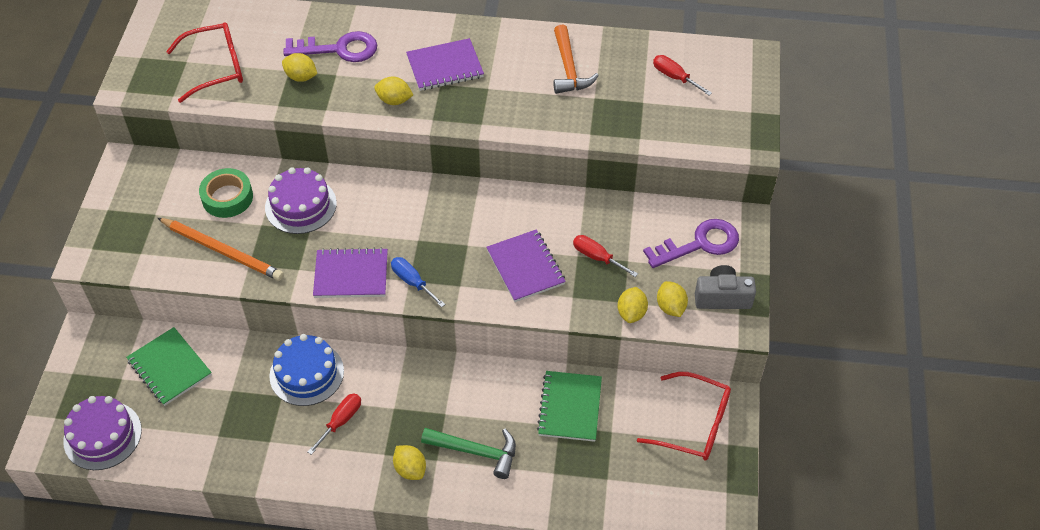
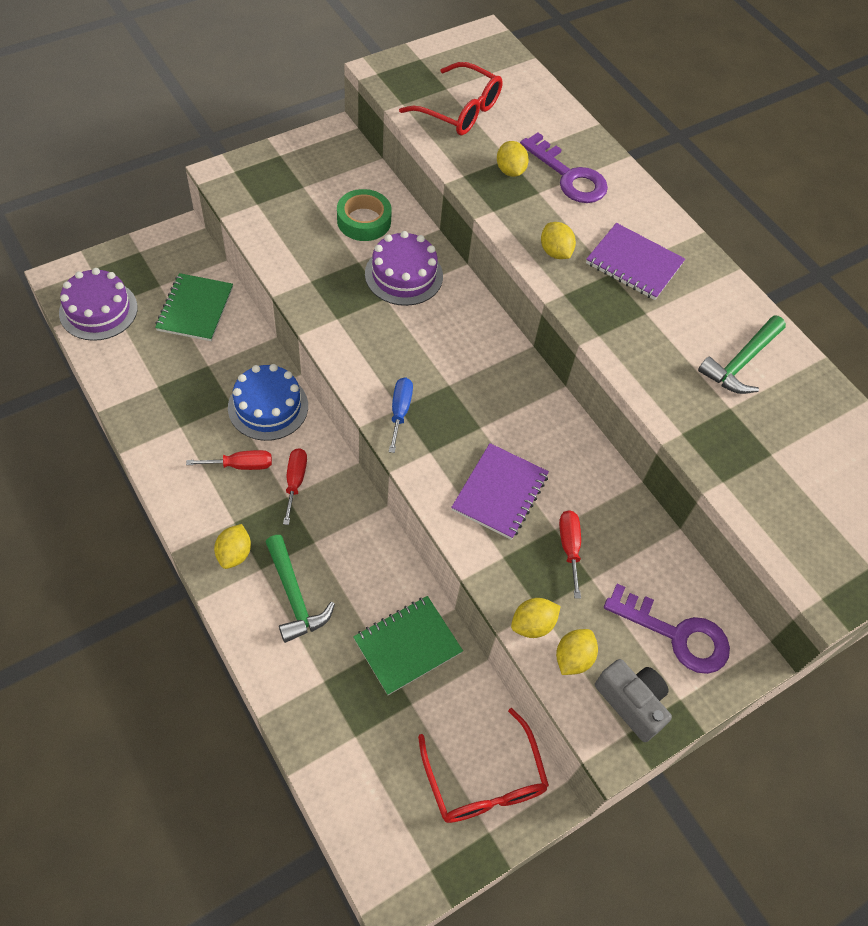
camera: 45 degrees right, 5 degrees up
orange pencil [158,218,284,281] -> none
purple notebook [313,247,388,298] -> none
orange hammer [553,25,599,94] -> green hammer [698,315,786,394]
red screwdriver [653,55,712,96] -> red screwdriver moved to [283,448,307,525]

